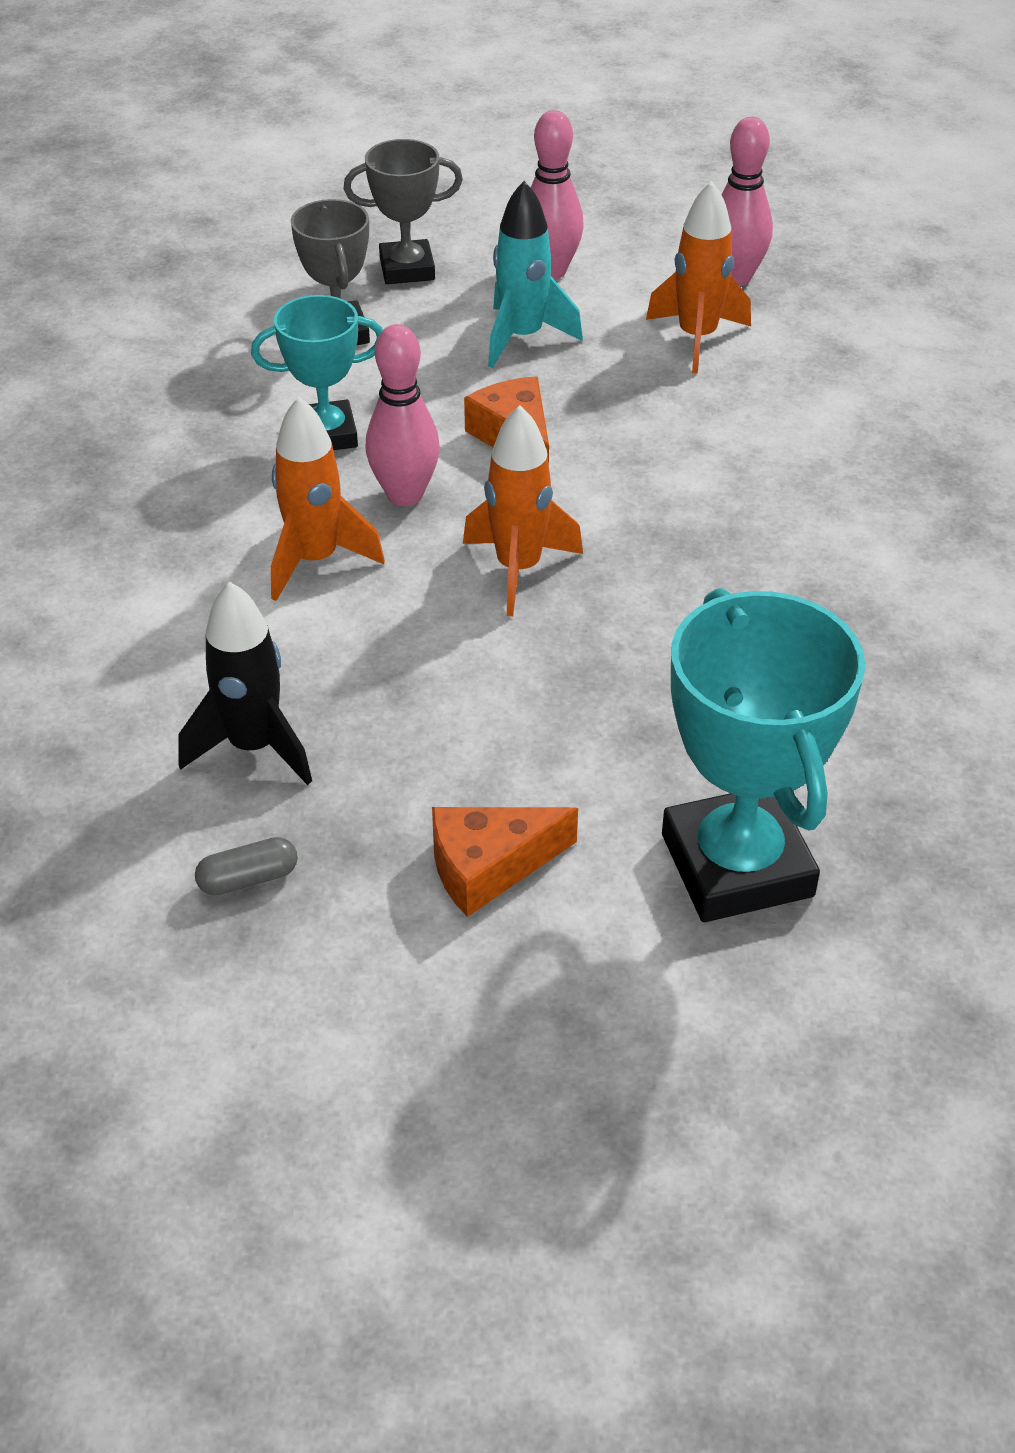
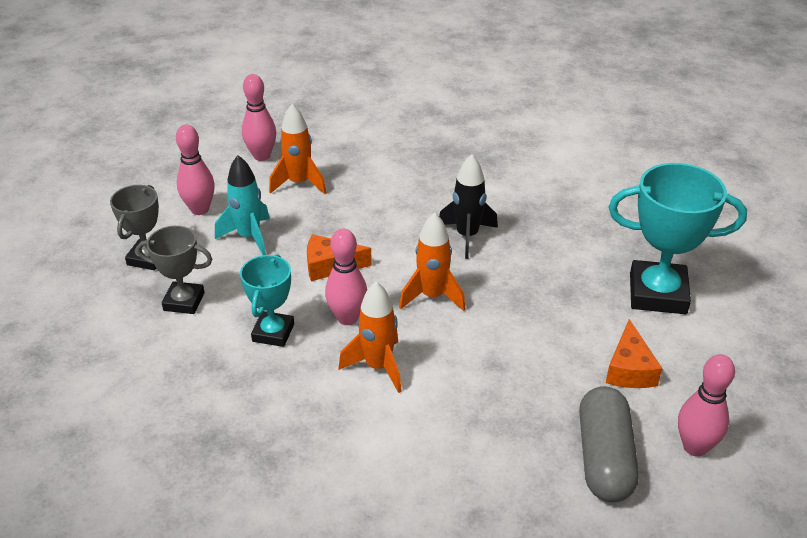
camera: 65 degrees left, 5 degrees down
black rocket [178,581,312,785] -> black rocket moved to [439,154,498,259]
grey capsule [195,837,298,895] -> grey capsule [579,386,639,502], size x2.33
none -> pink bowling pin [678,354,735,457]

